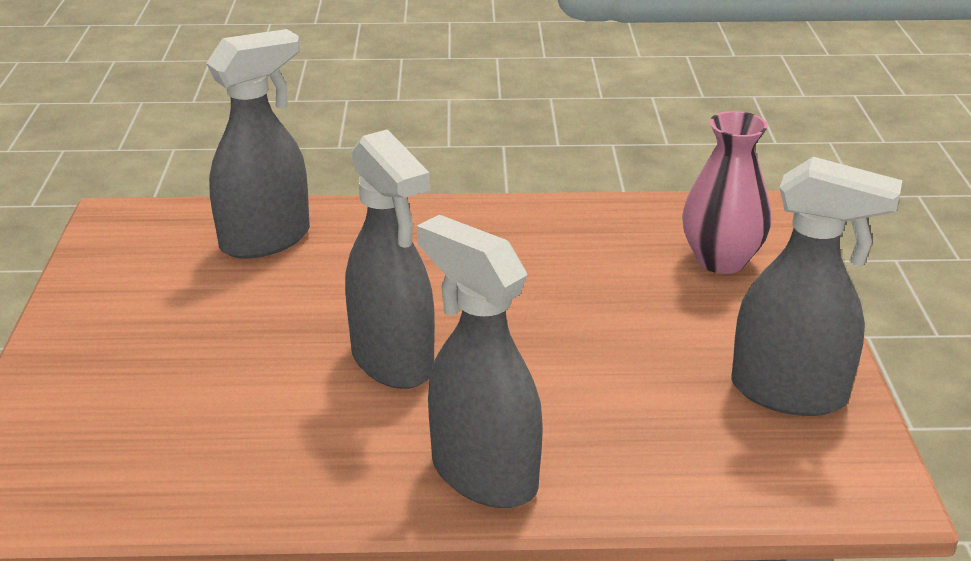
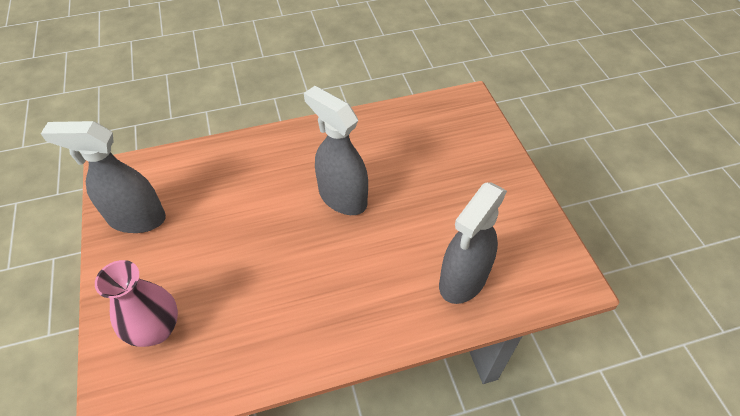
camera: 165 degrees right, 20 degrees up
grey spray bottle [417,215,543,508] -> none

